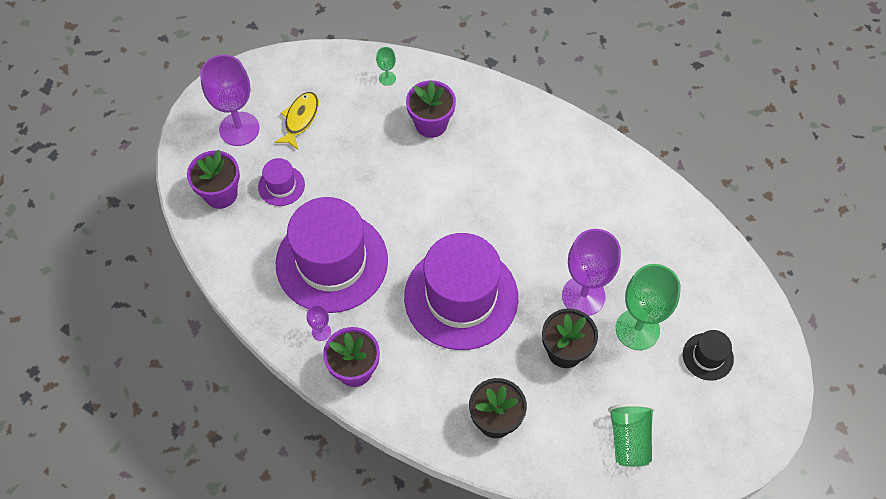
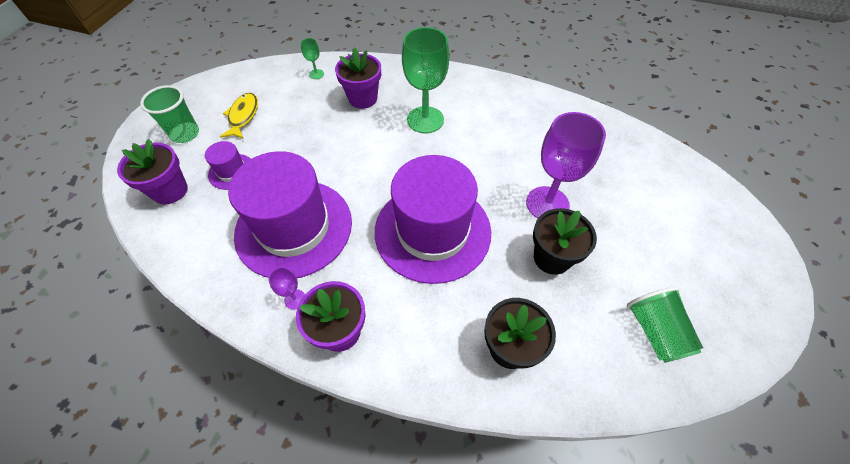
camera: 15 degrees left, 5 degrees down
purple goblet [200,55,260,146] -> green cup [140,85,199,143]
green goblet [616,264,681,350] -> green goblet moved to [402,27,449,133]
black hat [683,330,734,381] -> none

